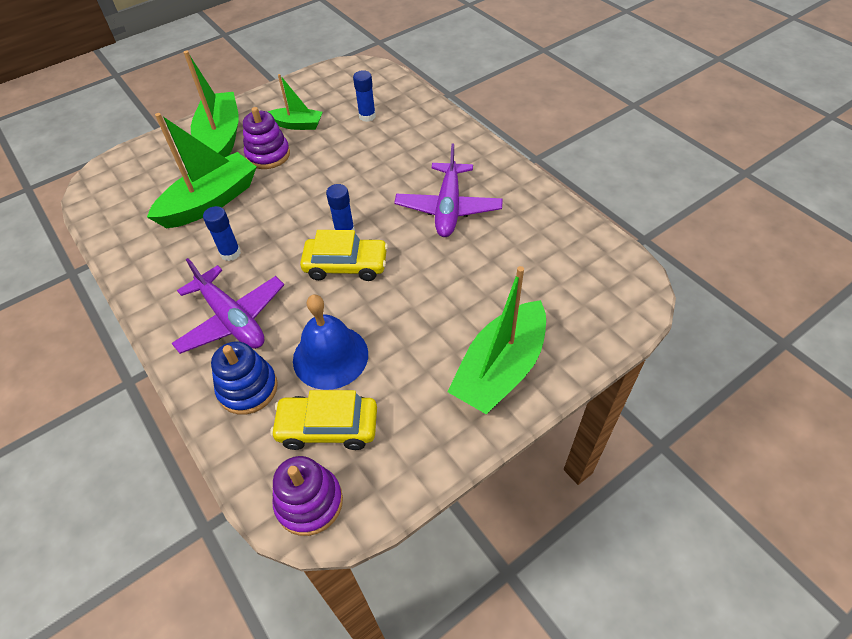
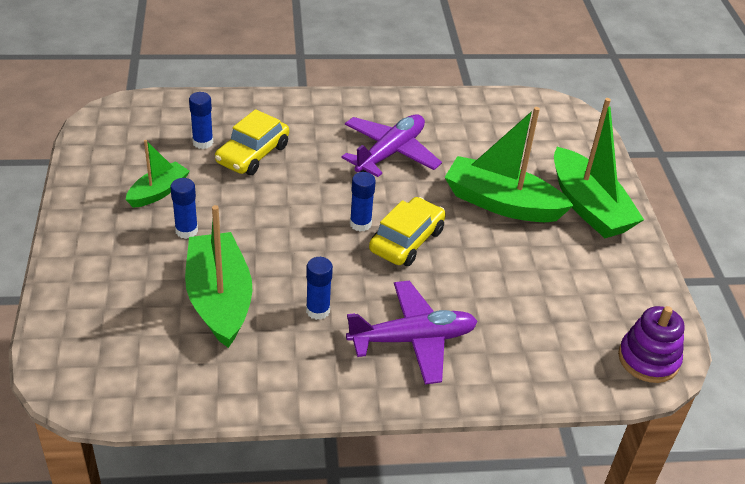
camera: 65 degrees left, 10 degrees down
green boat [183,51,238,157] -> green boat moved to [444,107,574,222]
blue stacking toy [211,341,278,415] -> none
purple stacking toy [243,107,290,169] -> blue glue stick [171,178,198,239]
yellow car [270,390,377,450] -> yellow car moved to [215,109,289,175]
blue bell [293,295,368,390] -> none
purple plane [394,144,503,237] -> purple plane turned 90 degrees counterclockwise [342,114,442,177]

